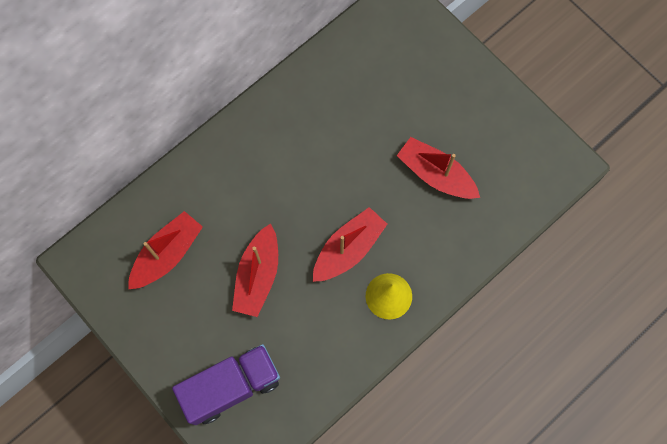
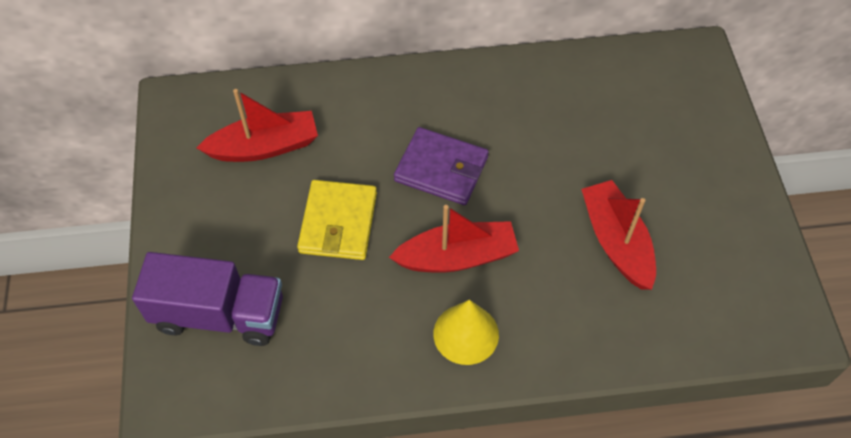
camera: 35 degrees right, 15 degrees down
red boat [232,224,278,317] -> yellow wallet [297,180,377,260]
none -> purple wallet [394,127,489,205]

